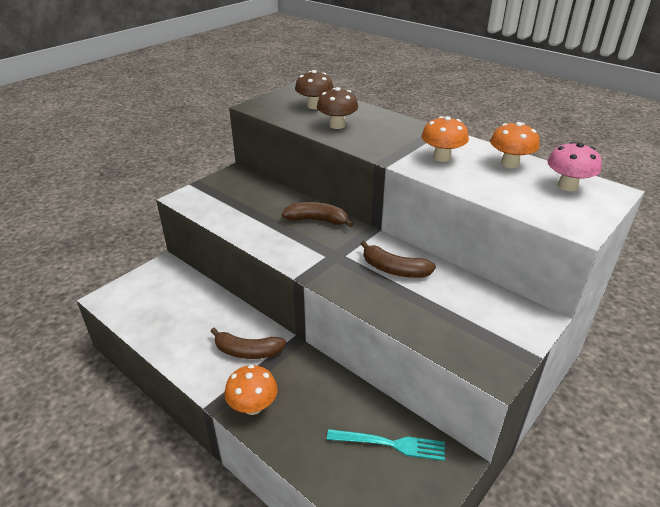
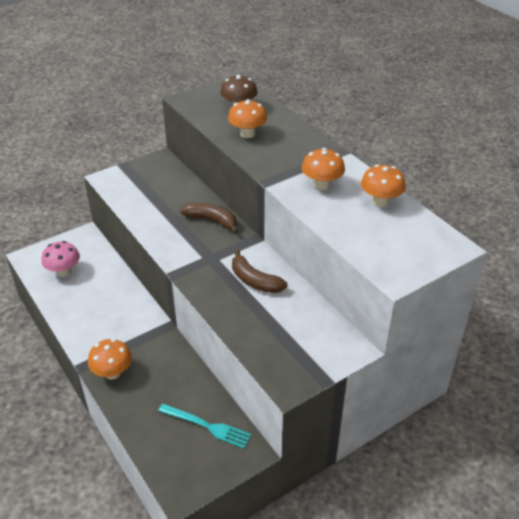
camera: 15 degrees right, 5 degrees up
brown banana [211,328,286,359] -> none
brown mushroom [317,87,358,129] -> orange mushroom [228,99,267,138]
pink mushroom [547,142,602,191] -> pink mushroom moved to [41,241,80,277]

